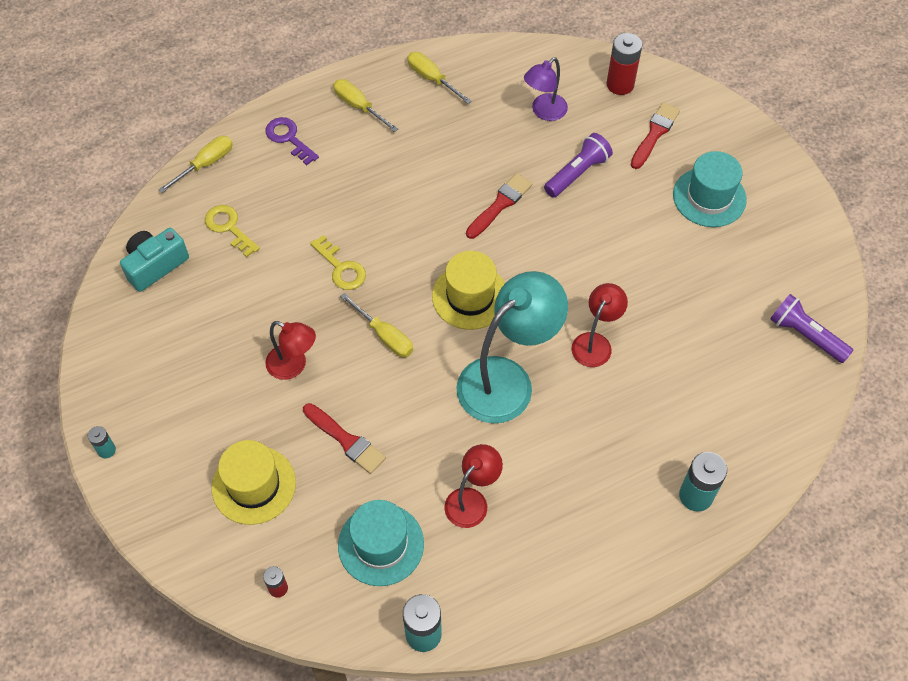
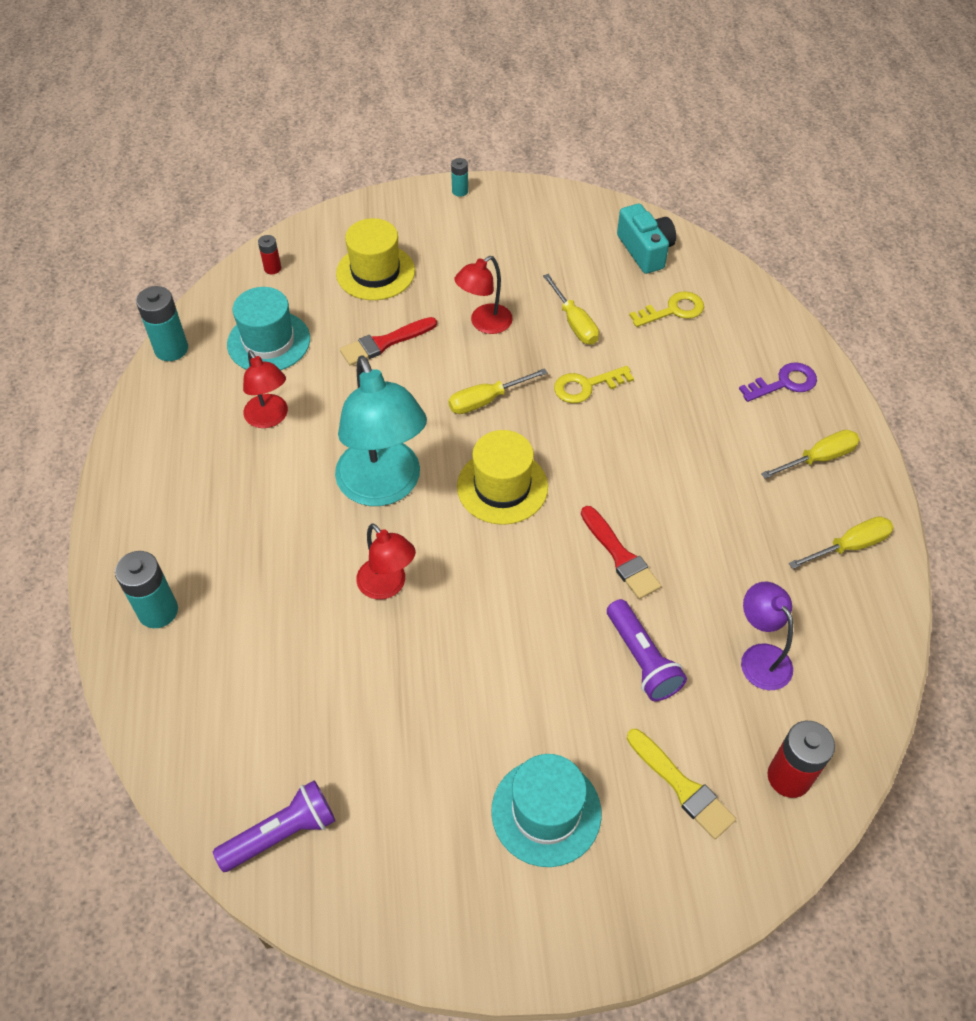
camera: 110 degrees right, 5 degrees down
yellow screwdriver [158,136,233,193] -> yellow screwdriver moved to [543,274,599,345]
red brush [631,102,680,169] -> yellow brush [627,729,736,839]

